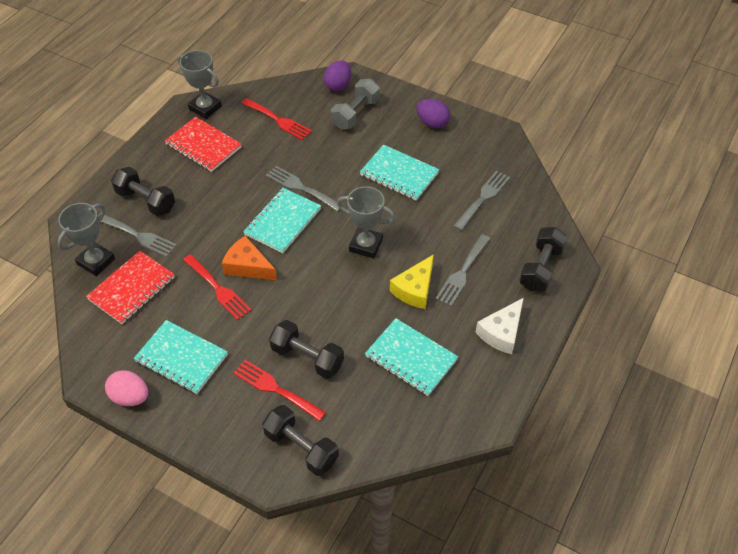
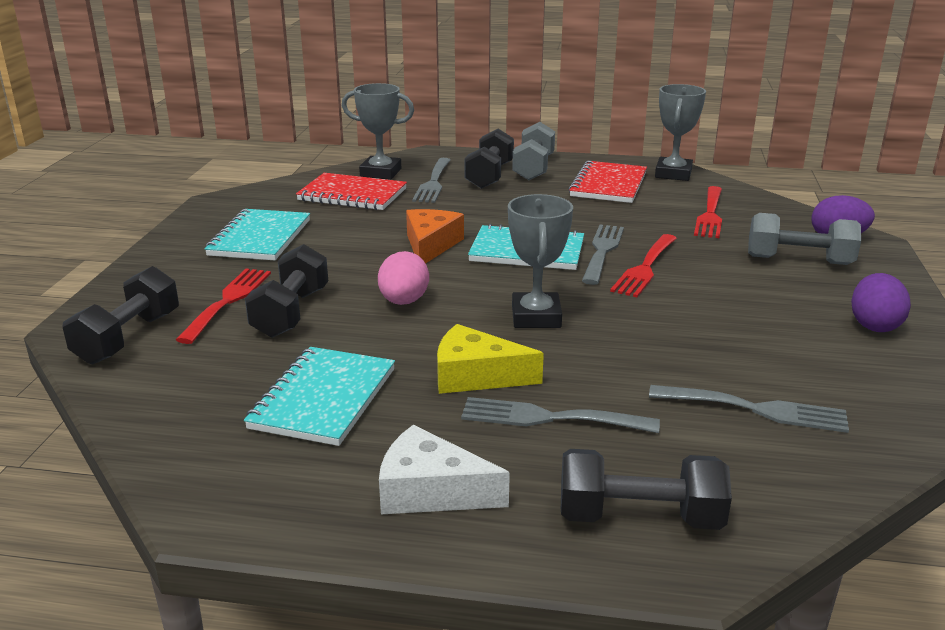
camera: 70 degrees right, 25 degrees down
pink egg [105,370,148,406] -> pink egg moved to [378,251,429,305]
red fork [183,254,252,320] -> red fork moved to [610,234,677,297]
turquoise notebook [360,144,439,201] -> none
none -> grey dumbbell [512,122,555,180]

